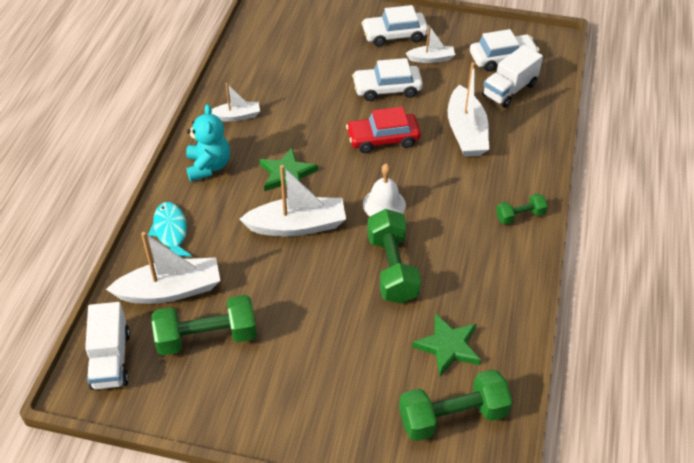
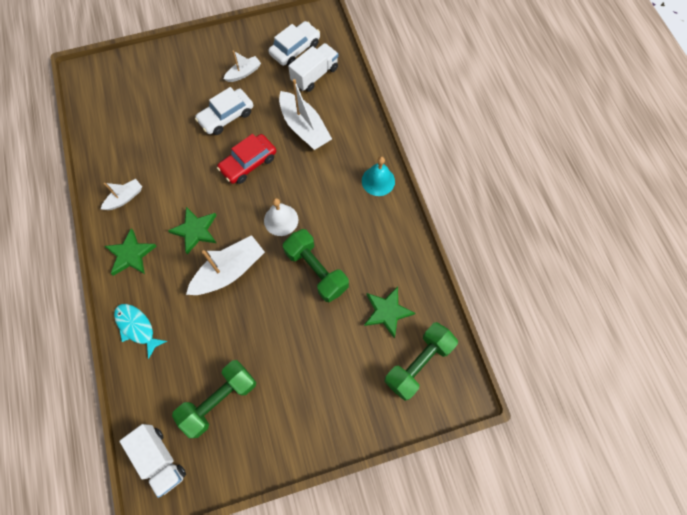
camera: 30 degrees left, 20 degrees up
white boat [106,232,220,304] -> none
turquoise teddy bear [186,104,230,181] -> green star [105,229,157,276]
white car [361,5,428,47] -> none
white truck [482,45,543,108] -> white truck turned 150 degrees counterclockwise [288,43,338,92]
green dumbbell [496,194,548,225] -> turquoise bell [362,156,395,196]

